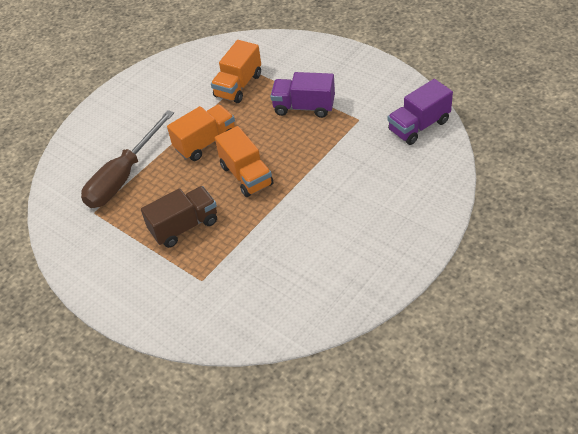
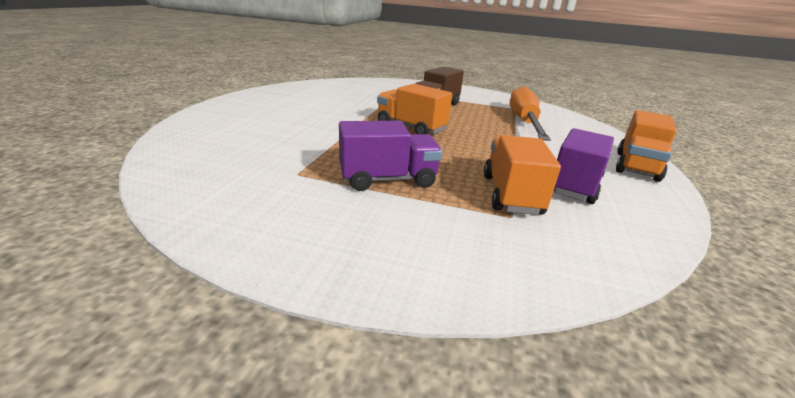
camera: 150 degrees right, 20 degrees down
brown screwdriver [81,110,174,208] -> orange screwdriver [510,86,551,141]
orange truck [167,104,235,161] -> orange truck moved to [616,110,677,182]
purple truck [388,79,453,145] -> purple truck moved to [553,128,614,204]

